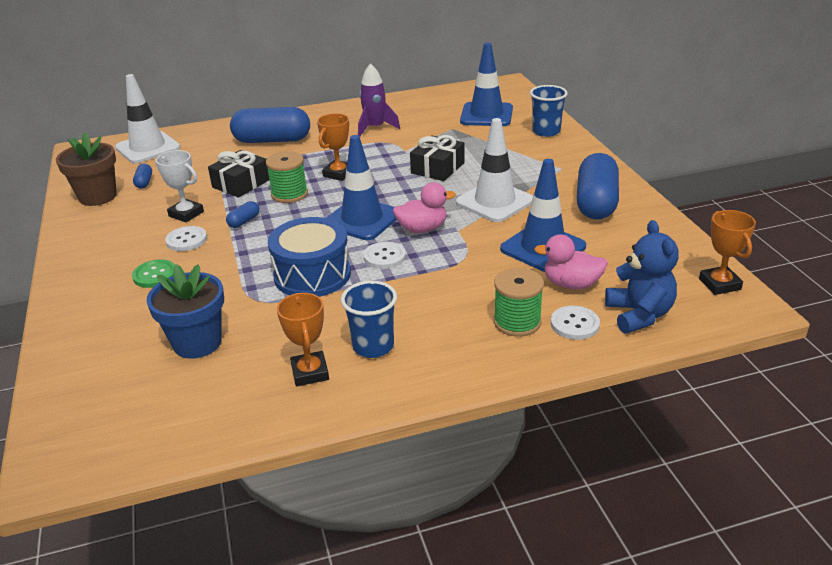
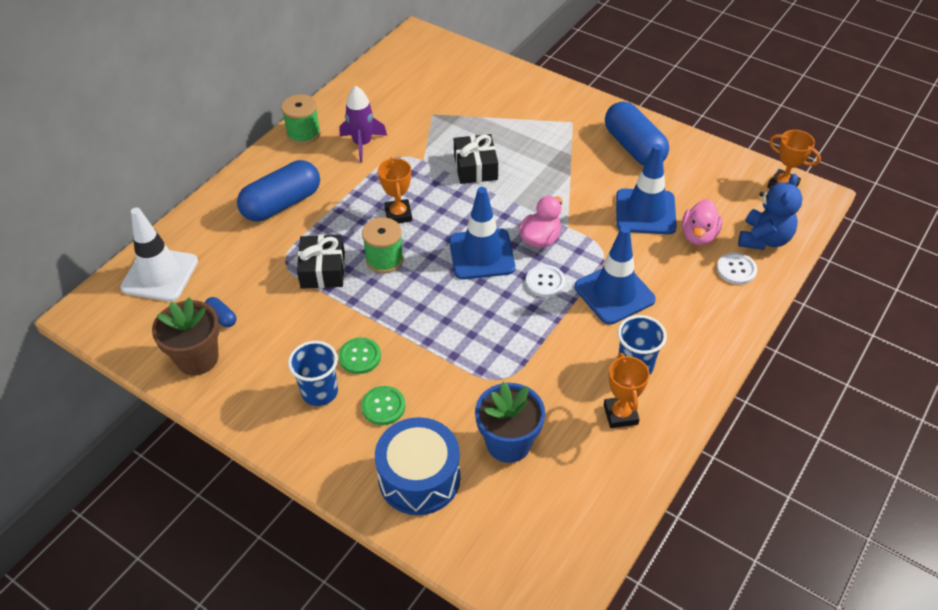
camera: 40 degrees left, 15 degrees up
white trophy [155,150,204,223] -> none
white button [165,226,207,251] -> green button [339,337,381,374]
blue capsule [226,201,260,228] -> none
blue drum [268,217,351,297] -> blue drum moved to [375,417,460,515]
orange trophy [277,293,329,386] -> orange trophy turned 45 degrees clockwise [604,353,650,428]
white traffic cone [456,118,533,222] -> none
blue traffic cone [460,43,513,126] -> blue traffic cone moved to [575,226,656,325]
green spool [494,268,544,337] -> green spool moved to [281,94,321,145]
blue cup [530,85,568,137] -> blue cup moved to [288,341,338,406]
pink duck [534,234,608,289] -> pink duck turned 45 degrees counterclockwise [682,199,723,246]
blue teddy bear [605,220,679,333] -> blue teddy bear turned 75 degrees clockwise [738,174,803,250]

